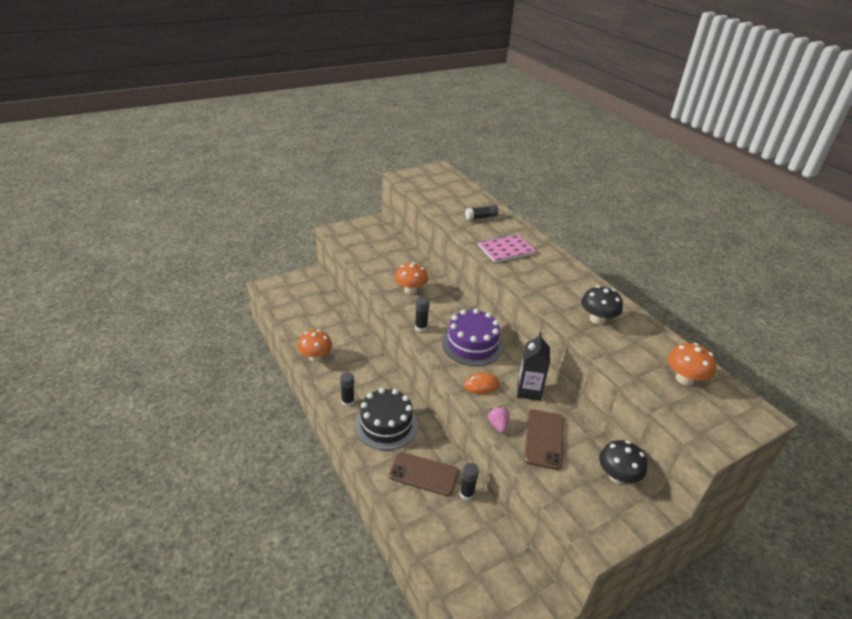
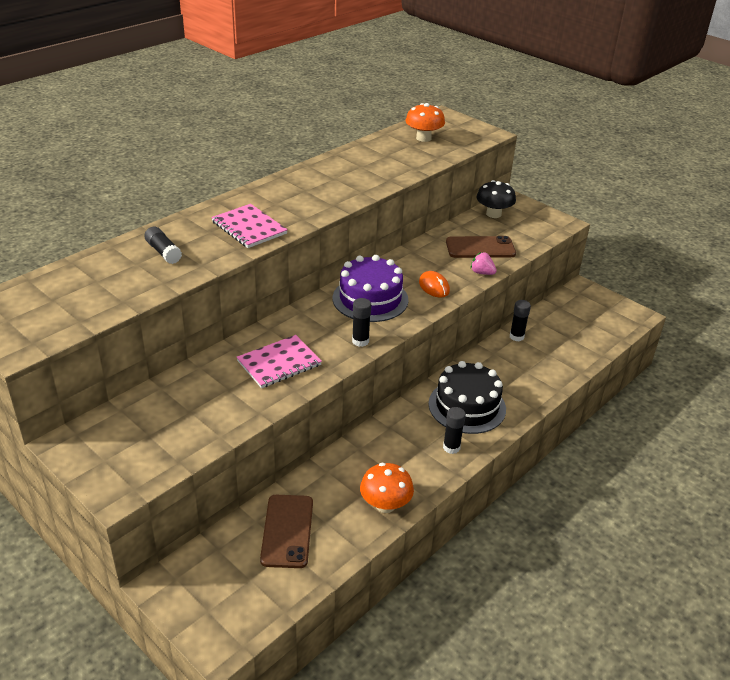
camera: 105 degrees left, 0 degrees up
brown phone [389,452,459,496] -> brown phone moved to [260,495,313,568]
orange mushroom [395,262,428,294] -> pink notebook [237,335,322,388]
pink strawberry [488,406,510,433] -> pink strawberry turned 60 degrees clockwise [471,252,497,275]
black carton [517,333,550,401] -> none
black mushroom [581,286,623,325] -> none

